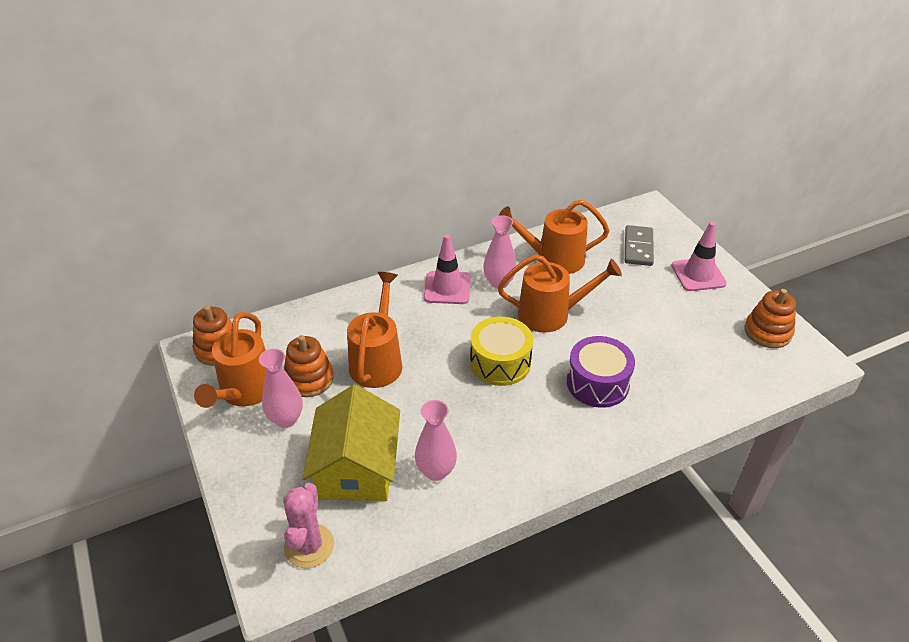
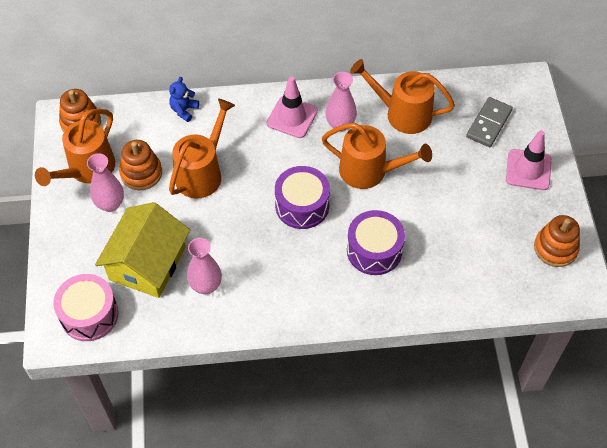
camera: 20 degrees right, 15 degrees up
pink cactus [283,483,334,568] -> pink drum [53,274,119,341]
yellow drum [470,317,533,386] -> purple drum [275,166,330,229]
none -> blue teddy bear [169,77,199,122]

